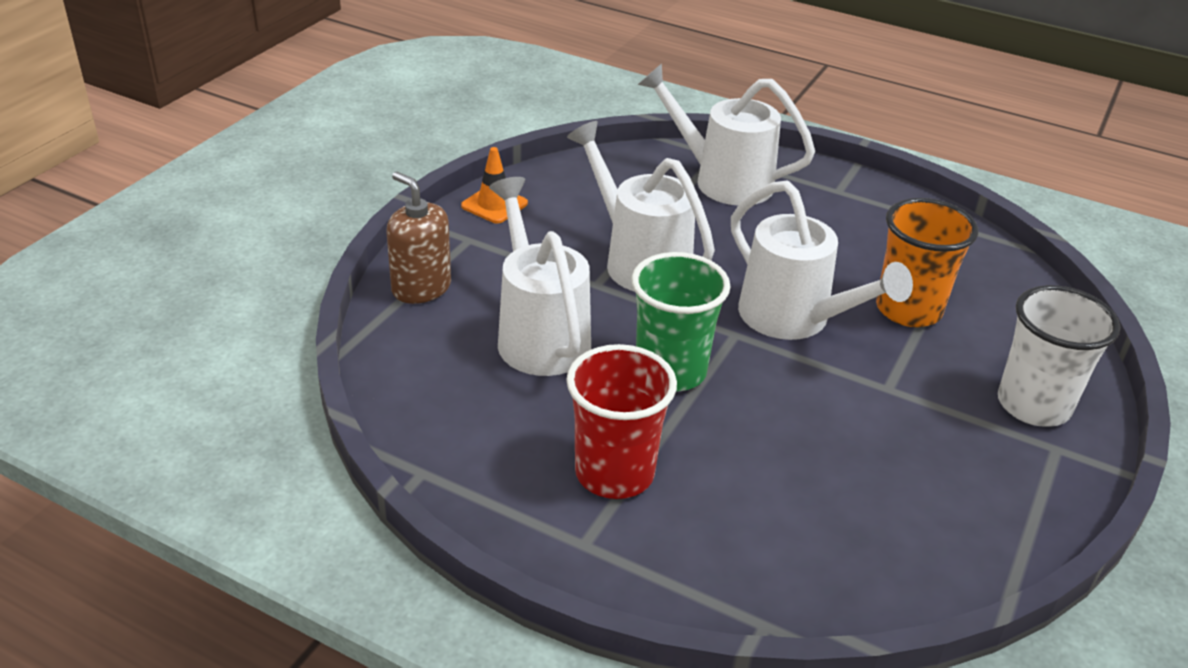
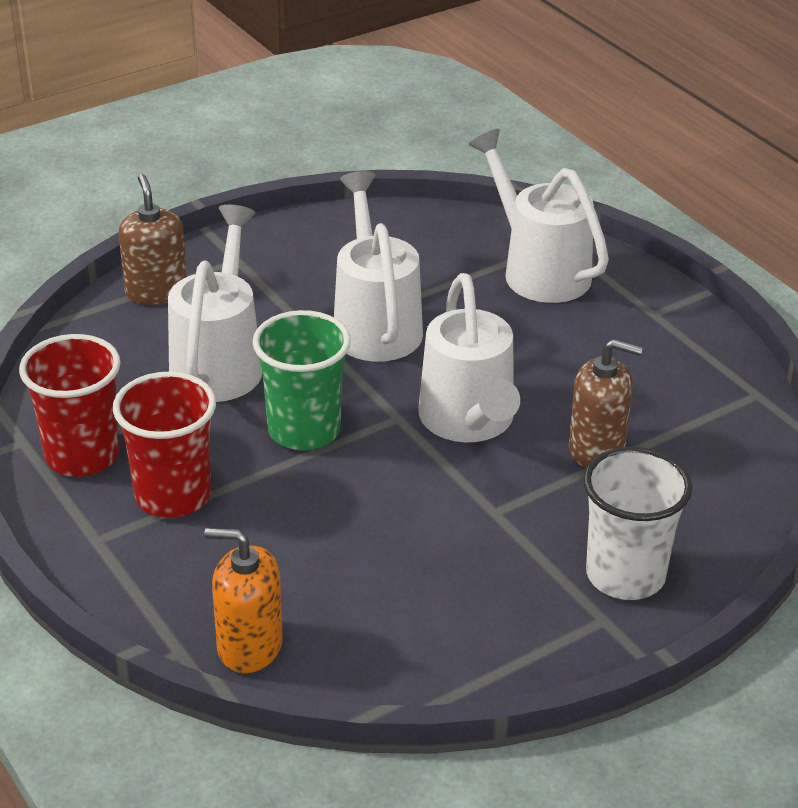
camera: 30 degrees right, 0 degrees up
orange traffic cone [461,147,528,223] -> none
orange cup [876,198,978,327] -> brown soap dispenser [569,339,643,468]
none -> red cup [19,334,121,477]
none -> orange soap dispenser [204,528,283,673]

